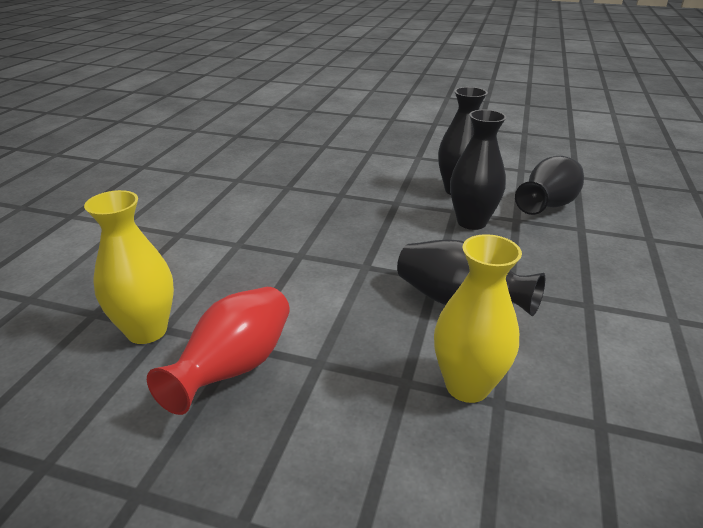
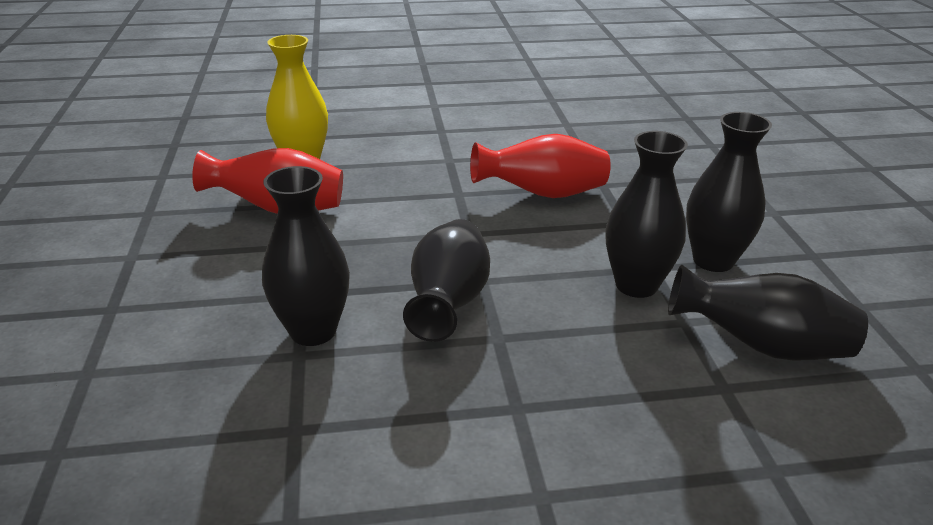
camera: 65 degrees right, 0 degrees up
yellow vase [434,234,522,403] -> black vase [262,166,350,346]
none -> red vase [470,134,611,198]

